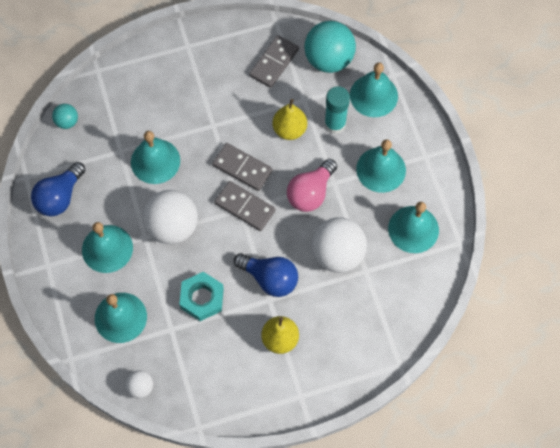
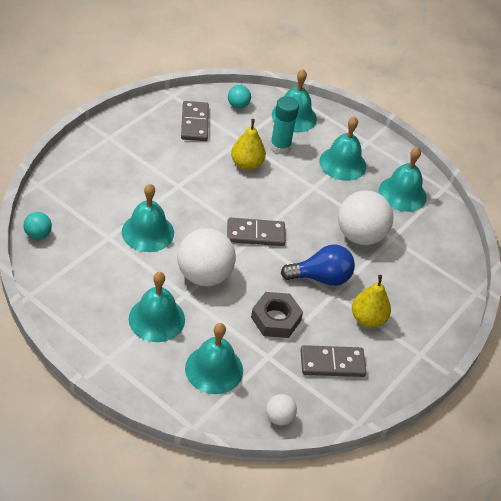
camera: 40 degrees left, 20 degrees down
blue light bulb [31,162,85,216] -> none
turquoise nut [179,272,224,321] -> grey nut [251,292,303,338]
grey domino [212,143,273,191] -> grey domino moved to [300,345,367,377]
pink light bulb [287,159,337,212] -> none
turquoise ball [304,21,356,73] -> turquoise ball [228,85,251,109], size x0.48

